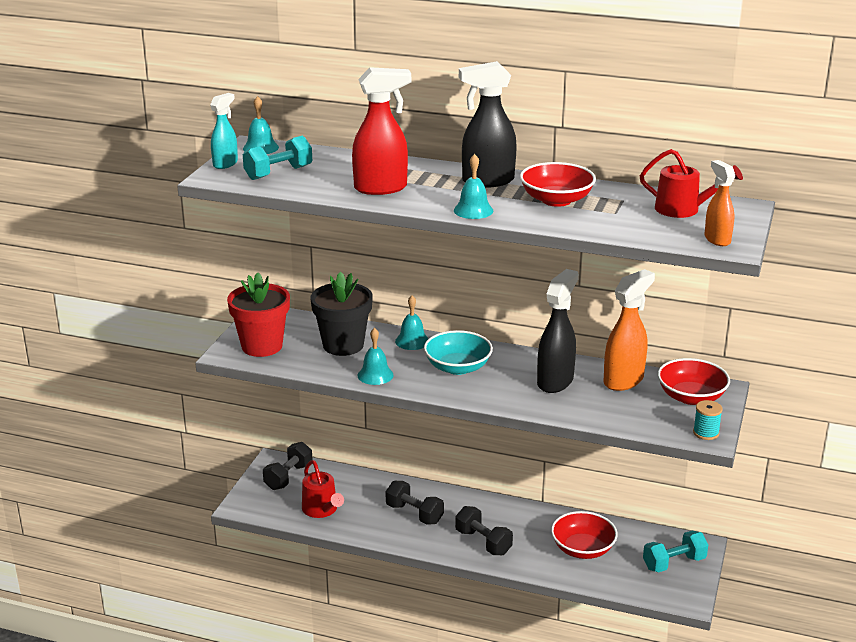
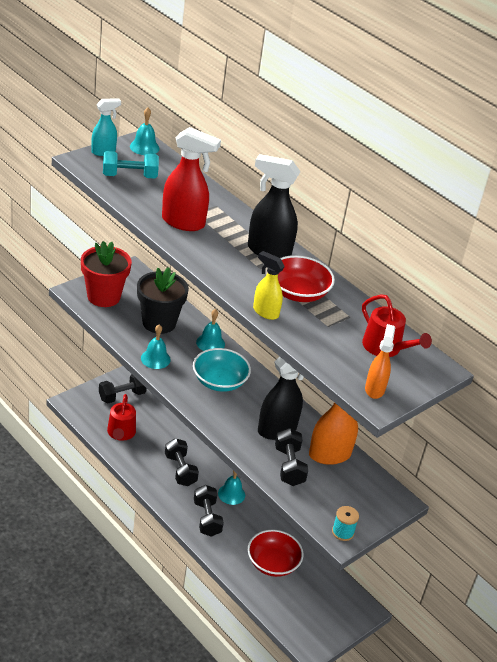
camera: 25 degrees right, 10 degrees up
turquoise bell [454,154,493,219] -> turquoise bell moved to [218,471,245,505]
turquoise dumbbell [643,531,708,573] -> none
red bowl [657,358,730,405] -> none
none -> yellow spray bottle [253,251,285,320]
none -> black dumbbell [275,428,308,486]

